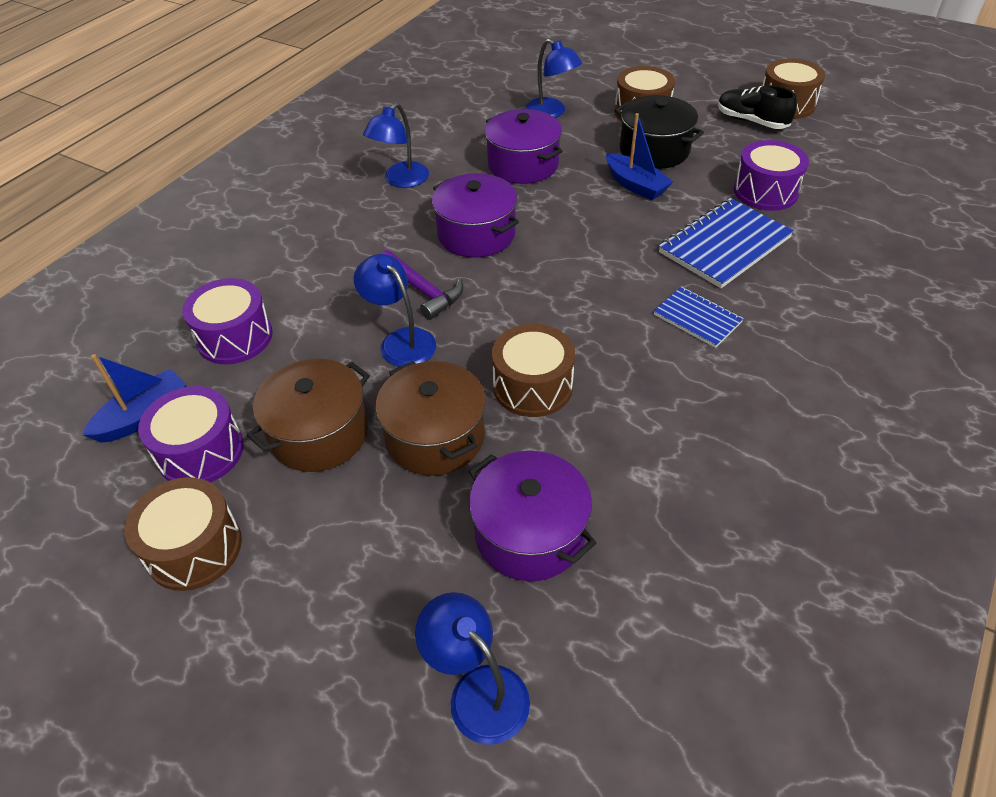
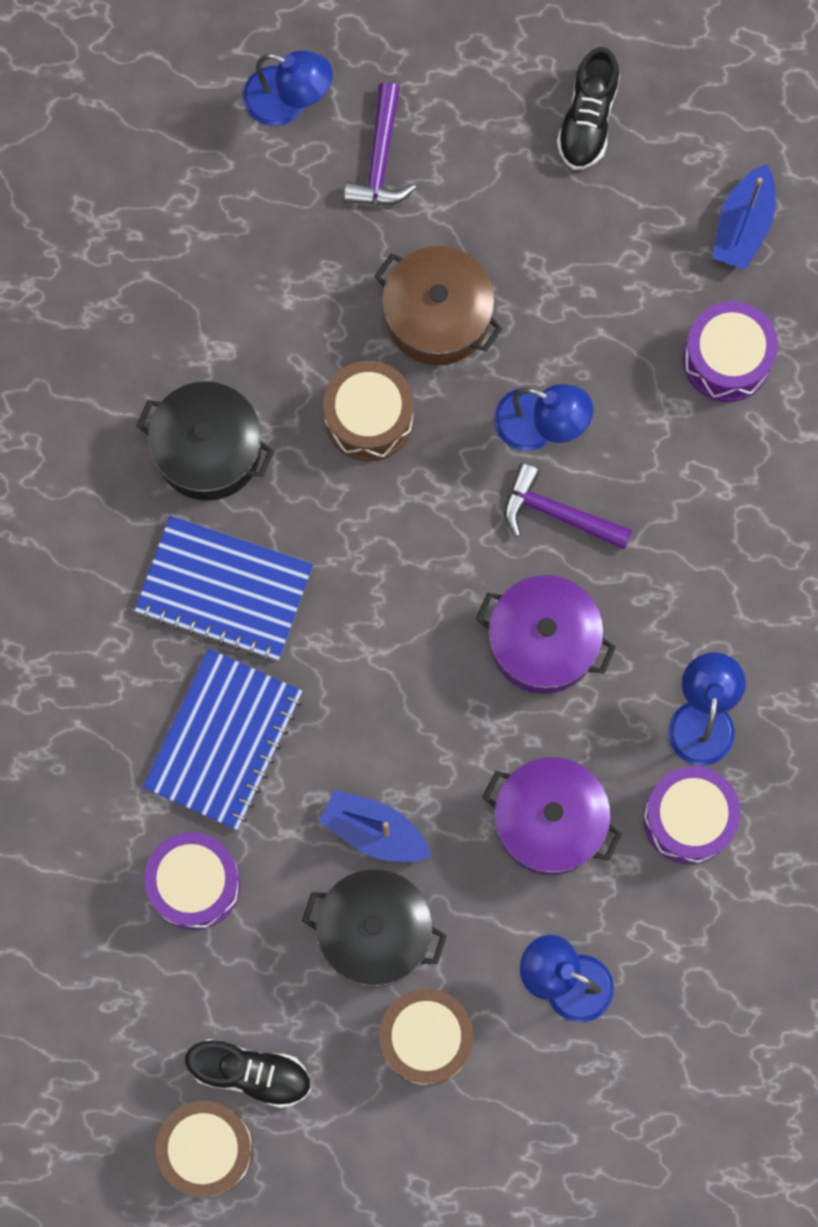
camera: 155 degrees right, 30 degrees up
brown drum [125,477,242,591] -> black shoe [557,47,620,170]
purple drum [138,386,244,483] -> purple drum moved to [643,766,741,864]
brown pot [247,358,370,472] -> none
purple pot [469,451,596,581] -> none
blue notebook [654,286,744,348] -> blue notebook [134,515,313,661], size x1.72
none -> black pot [136,381,274,501]
none -> purple hammer [344,82,416,206]

